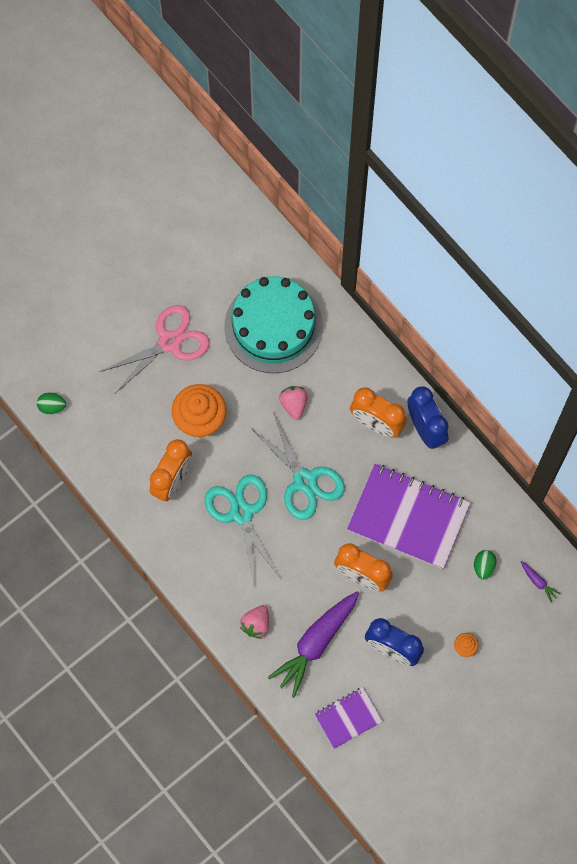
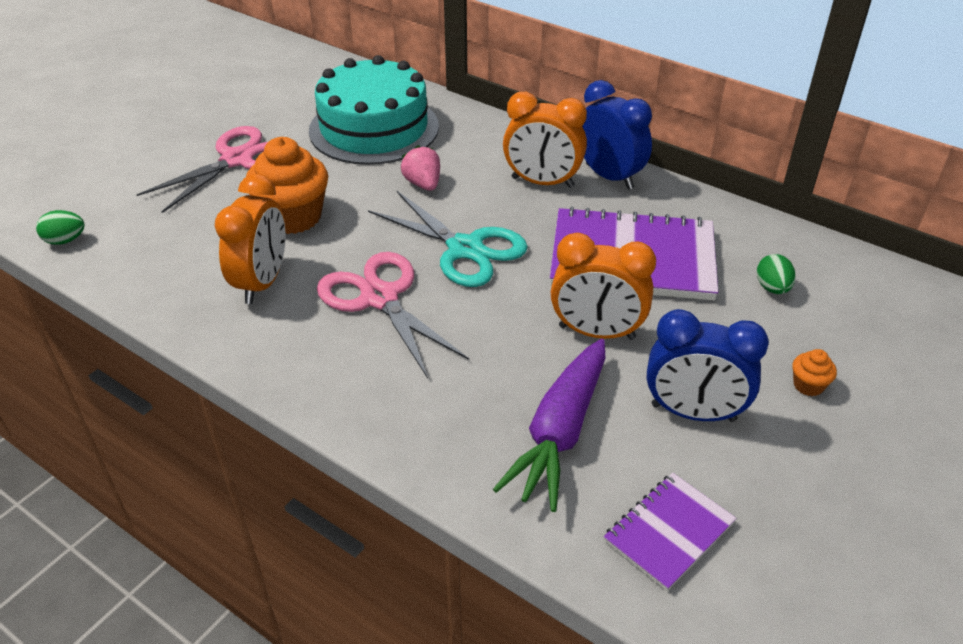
camera: 15 degrees left, 30 degrees down
turquoise scissors [205,474,281,588] -> pink scissors [317,252,469,378]
pink strawberry [240,605,269,639] -> none
purple carrot [521,561,561,603] -> none

